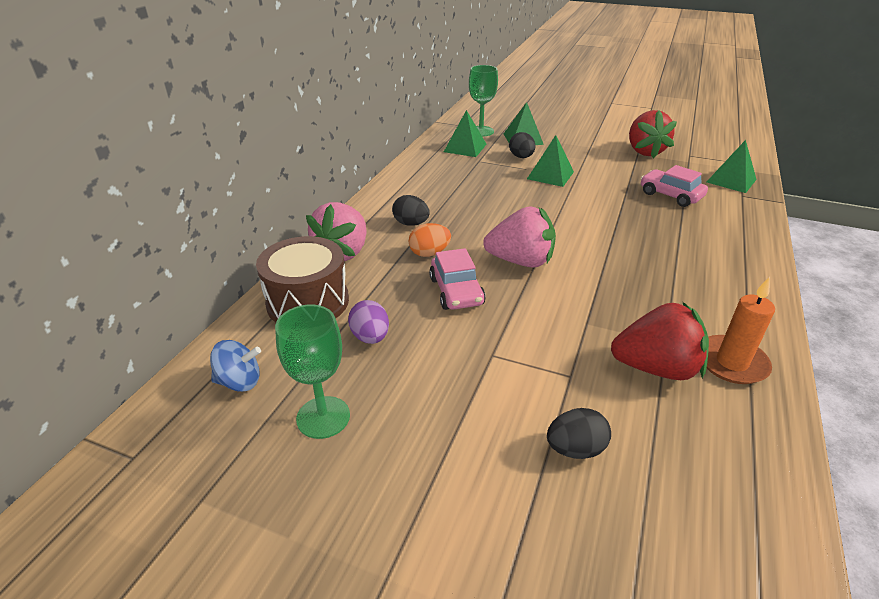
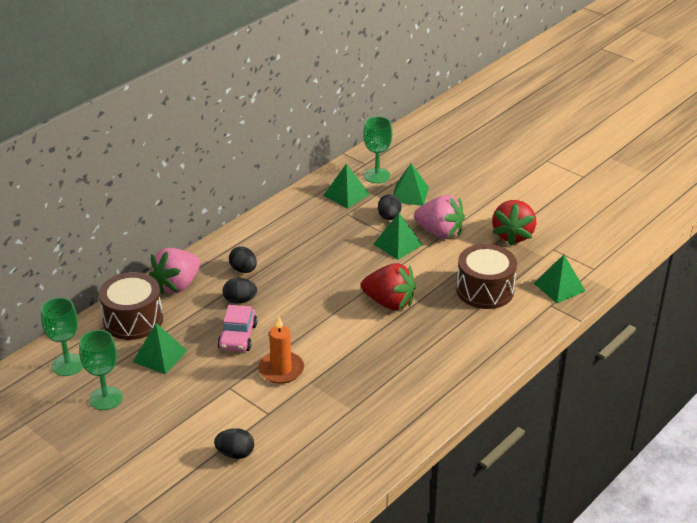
camera: 20 degrees right, 0 degrees up
blue spinning top [210,340,261,392] -> green goblet [41,298,83,376]
purple egg [348,300,389,344] -> green pyramid [133,323,187,375]
orange egg [408,223,451,257] -> black egg [223,278,257,304]
pink strawberry [483,207,556,268] -> pink strawberry moved to [414,195,465,239]
red strawberry [611,301,709,380] -> red strawberry moved to [361,263,416,310]
pink car [641,165,708,207] -> brown drum [456,244,517,309]
orange candle [707,277,775,384] -> orange candle moved to [258,316,304,384]

